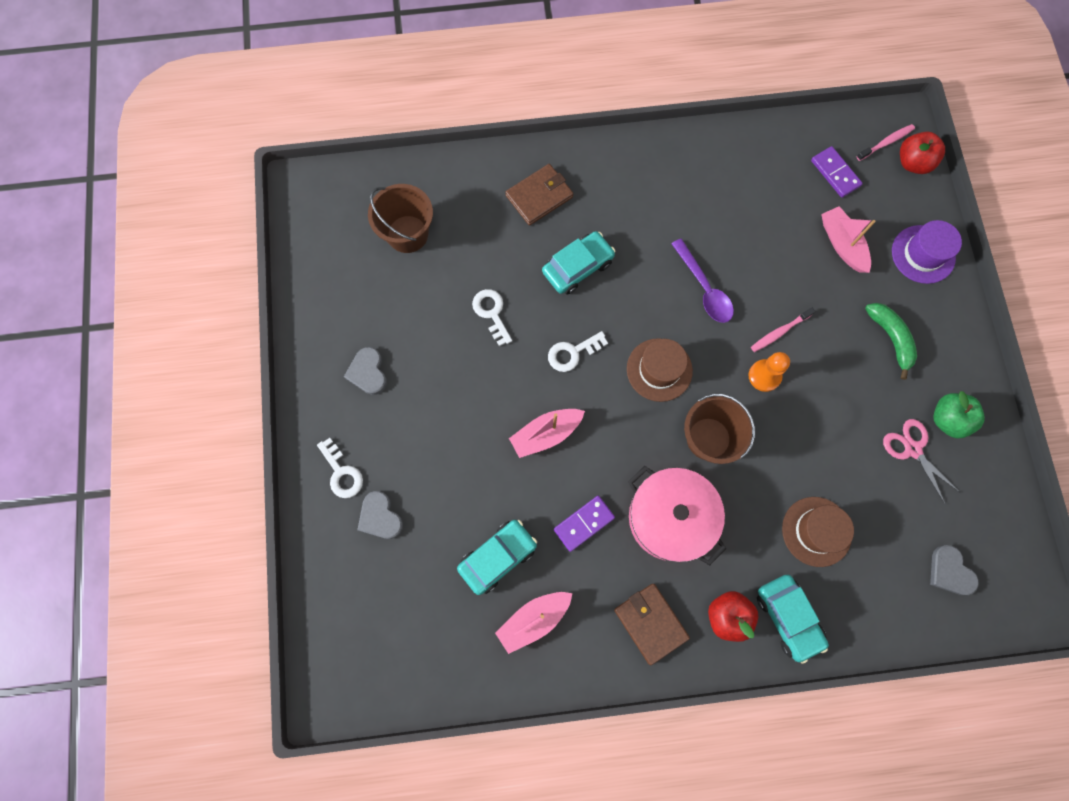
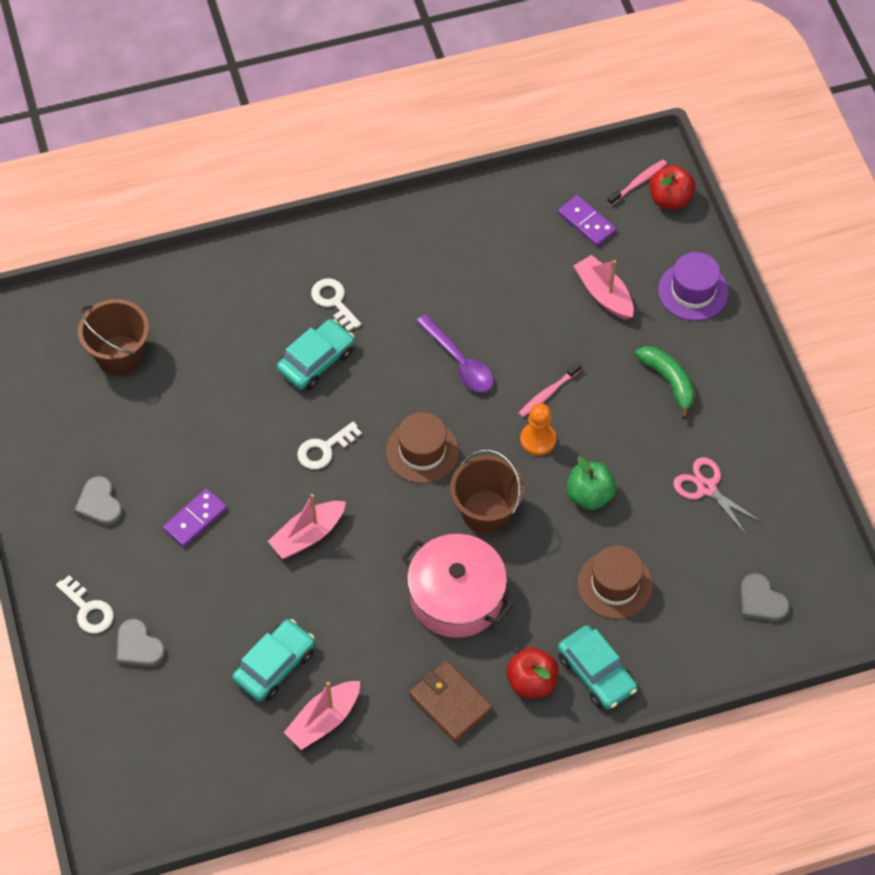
camera: 10 degrees left, 15 degrees down
white key [472,289,512,346] -> white key moved to [311,278,361,332]
brown wallet [505,164,573,225] -> none
purple domino [554,496,615,552] -> purple domino moved to [163,488,227,547]
green apple [933,391,985,438] -> green apple moved to [567,456,617,510]

